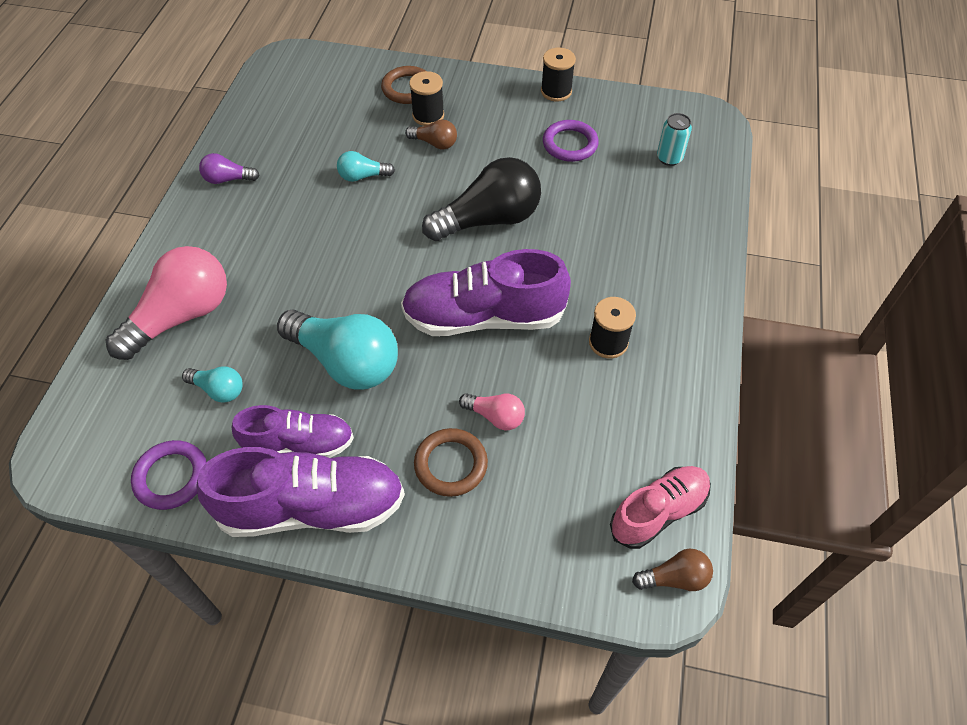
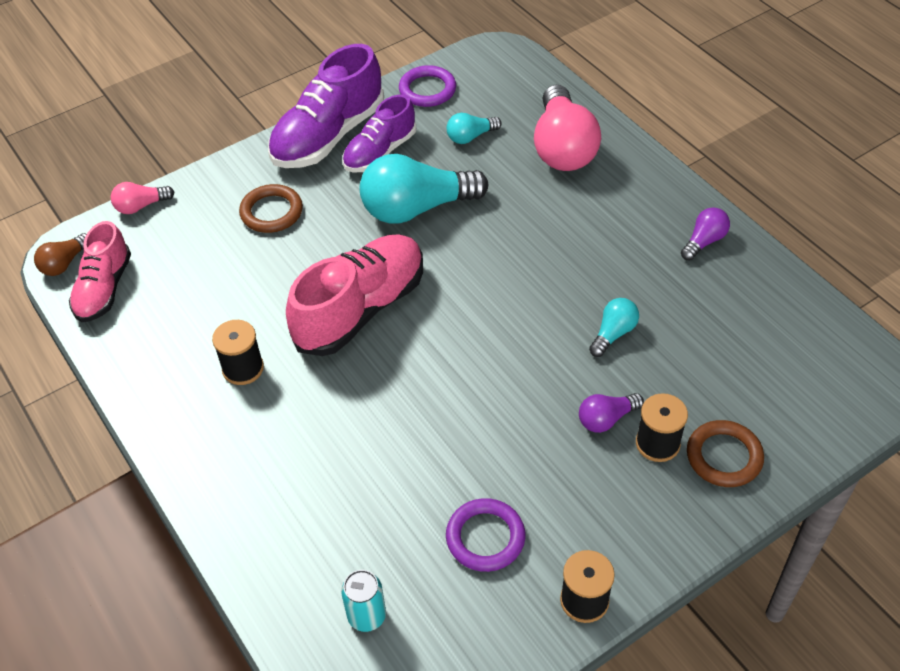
camera: 135 degrees right, 5 degrees down
purple shoe [401,249,571,336] -> pink shoe [286,235,423,356]
brown light bulb [405,119,457,149] -> purple light bulb [579,393,644,433]
black light bulb [422,157,541,241] -> none
pink light bulb [459,393,525,430] -> pink light bulb moved to [111,182,174,214]

